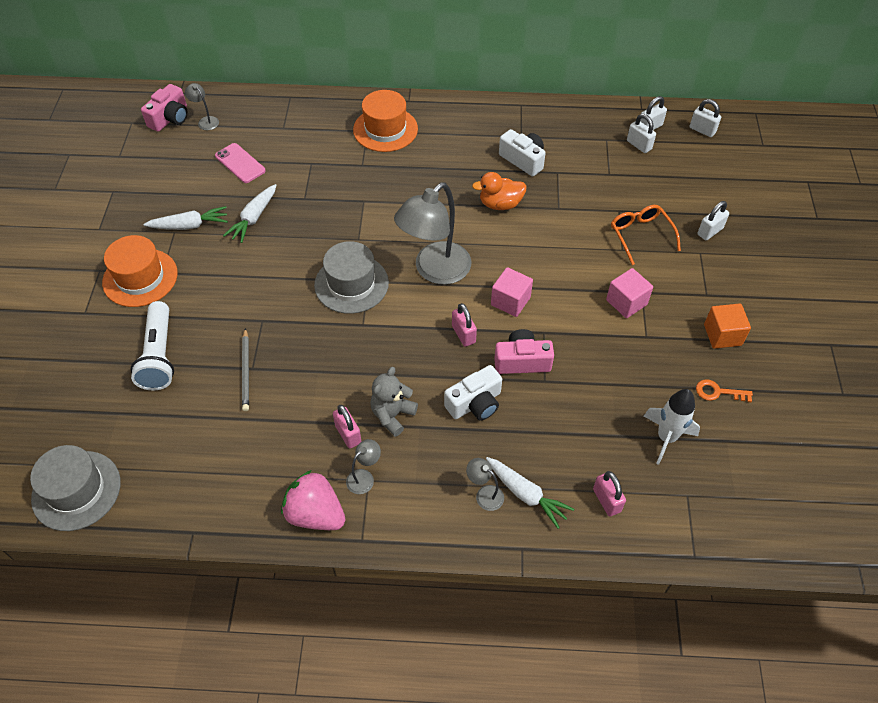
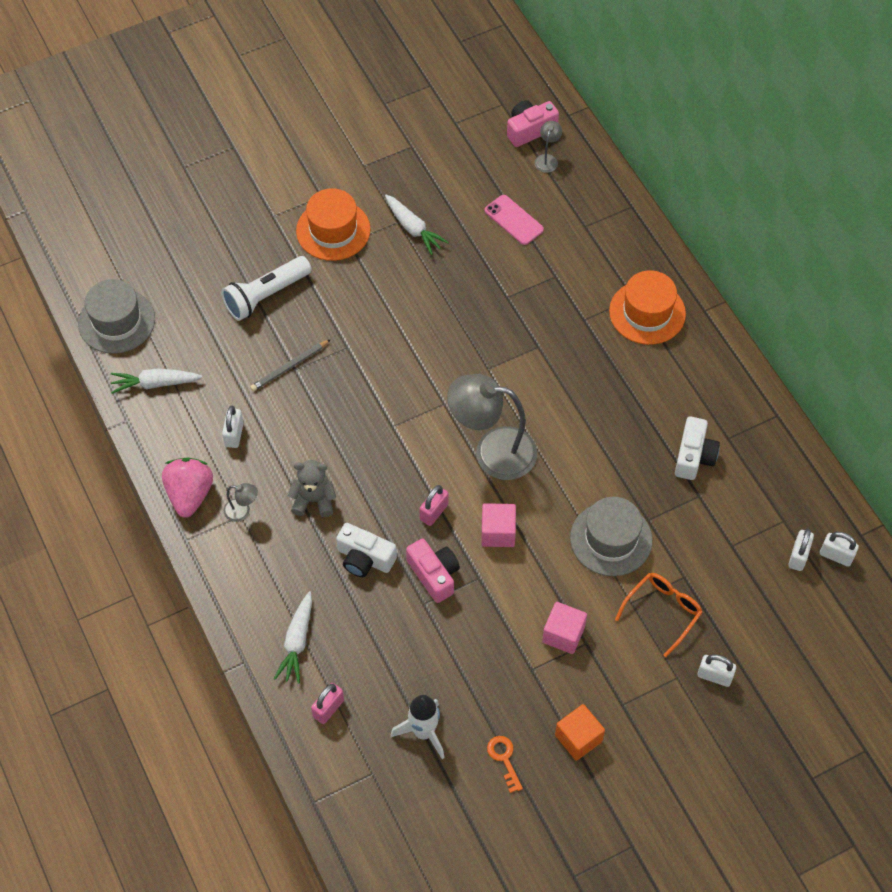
camera: 60 degrees right, 5 degrees up
pink camera [141,84,188,132] -> pink camera turned 150 degrees clockwise [507,100,559,147]
pink phone [215,143,266,183] -> pink phone turned 60 degrees counterclockwise [485,195,544,245]
white carrot [223,184,276,243] -> white carrot moved to [111,369,202,394]
grey hat [314,241,389,314] -> grey hat moved to [570,497,652,576]
pink padlock [333,405,362,449] -> none
grey lamp [466,458,504,511] -> none
orange duck [472,172,527,210] -> none
white padlock [690,99,721,137] -> white padlock moved to [222,406,244,448]

